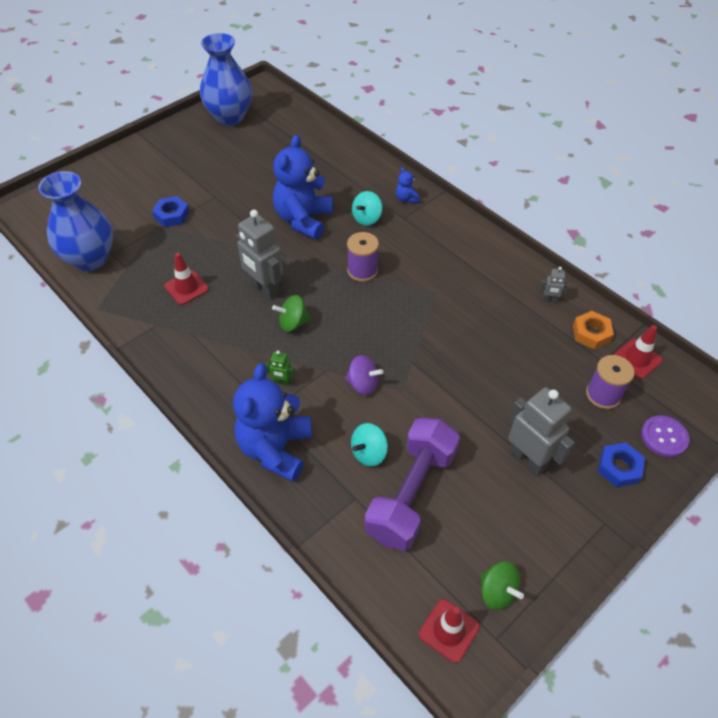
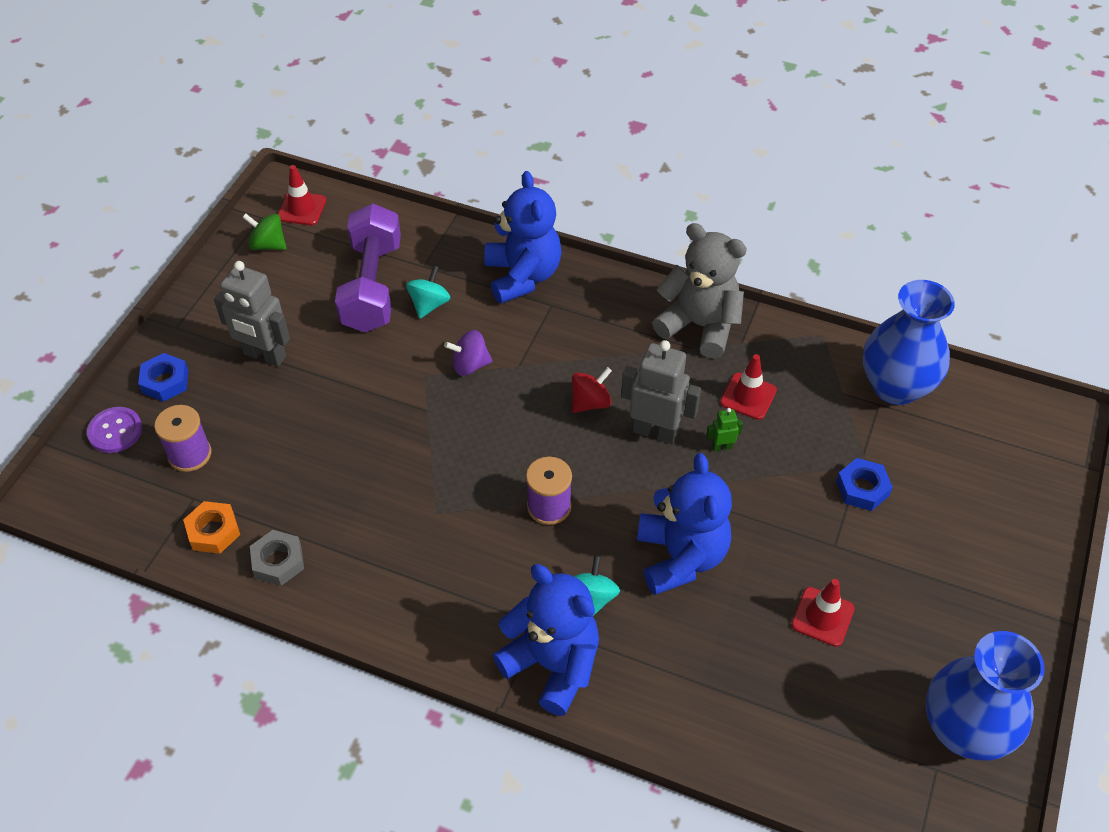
camera: 155 degrees right, 0 degrees up
green robot [265,350,295,386] -> green robot moved to [706,408,743,452]
green spinning top [272,295,311,332] -> red spinning top [572,367,612,413]
blue teddy bear [396,167,420,203] -> blue teddy bear [493,564,599,716], size x2.40
grey robot [540,267,569,303] -> grey nut [250,530,304,586]
red traffic cone [614,325,663,379] -> red traffic cone moved to [791,579,855,647]
none -> grey teddy bear [652,223,747,359]

